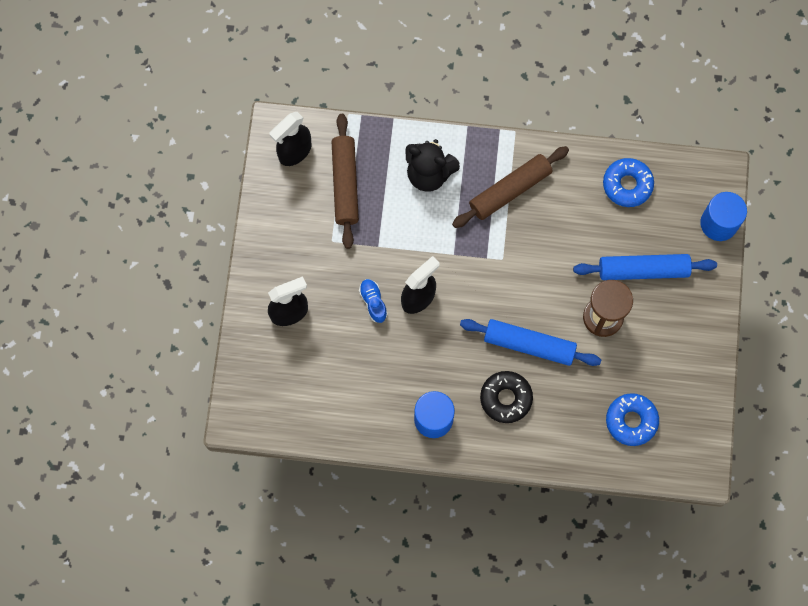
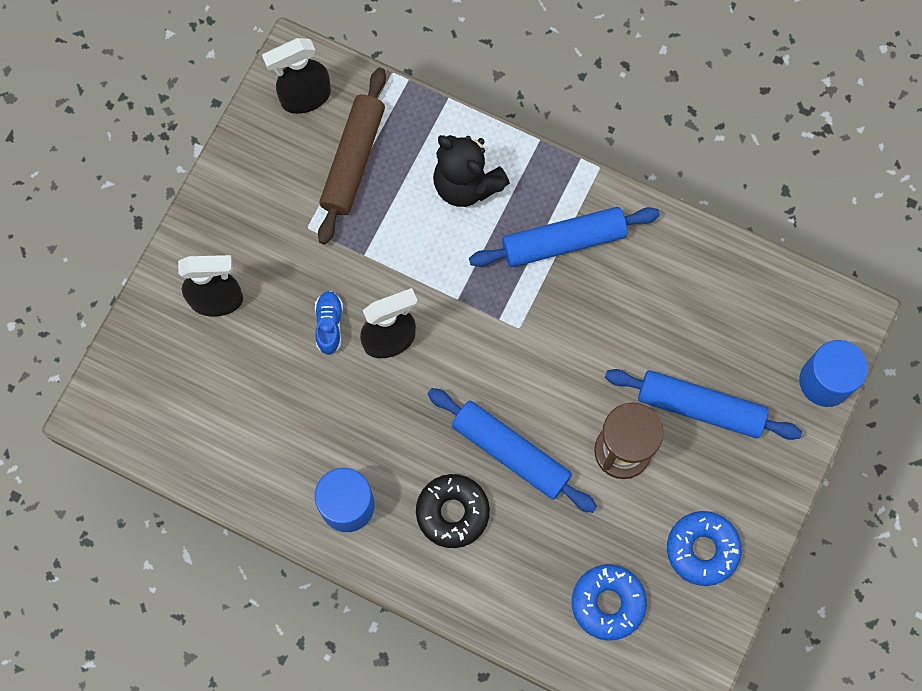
camera: 20 degrees right, 0 degrees up
brown rolling pin [452,146,569,228] -> blue rolling pin [469,207,660,267]
blue donut [603,158,654,207] -> blue donut moved to [667,511,742,586]

